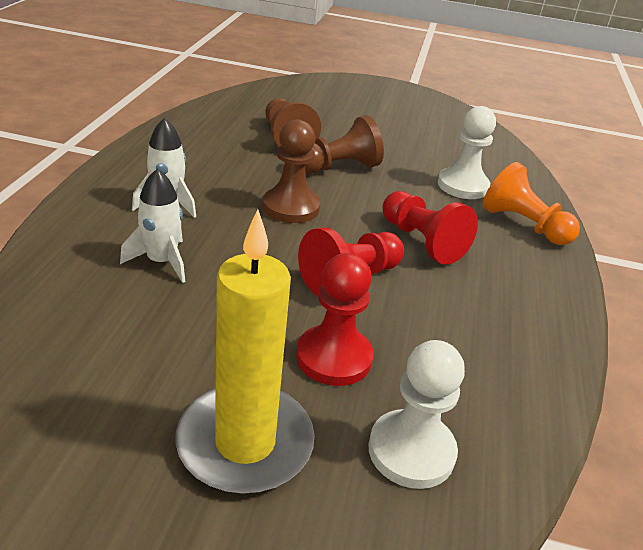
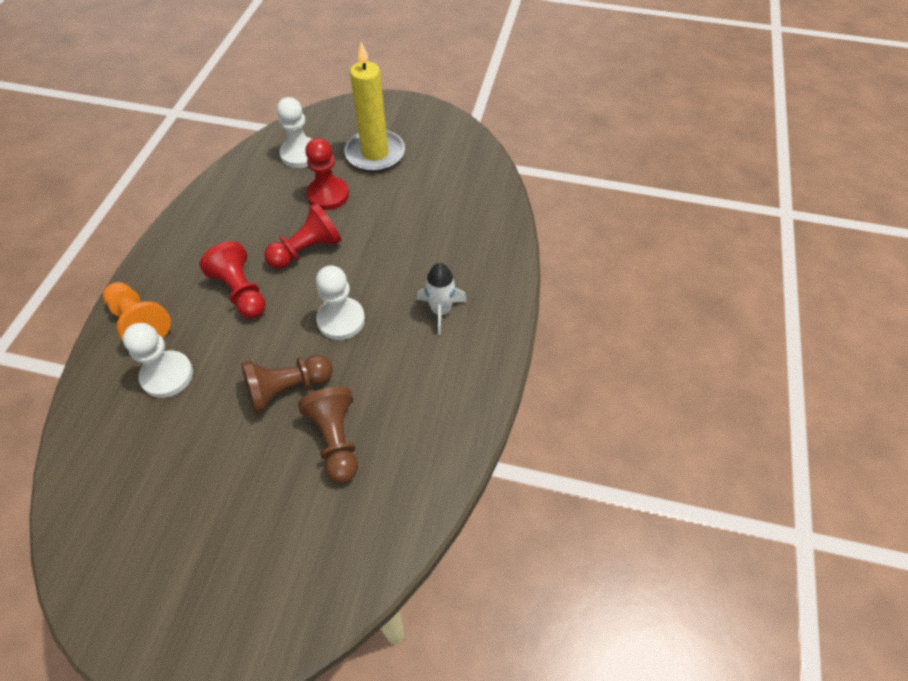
camera: 175 degrees left, 20 degrees up
white rocket [120,169,185,283] -> none
brown pawn [263,119,320,223] -> white pawn [316,266,365,340]

